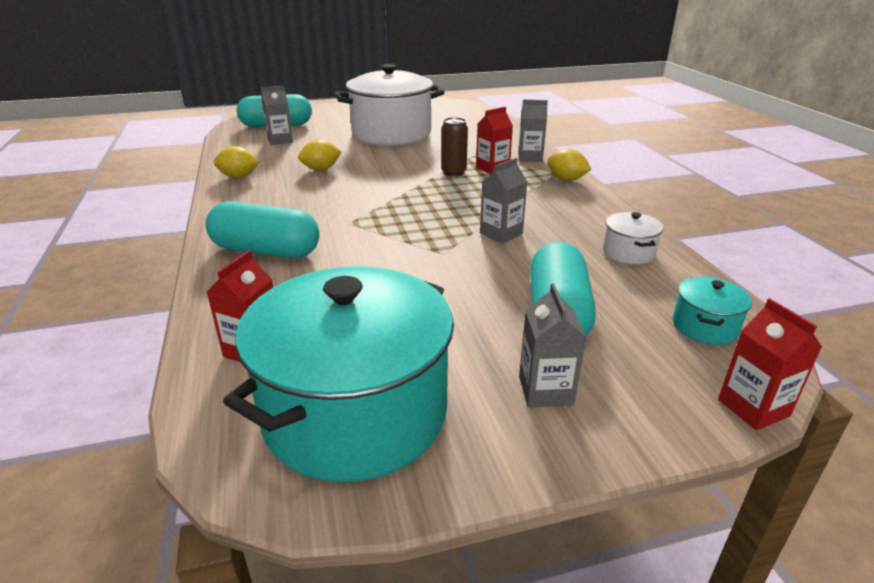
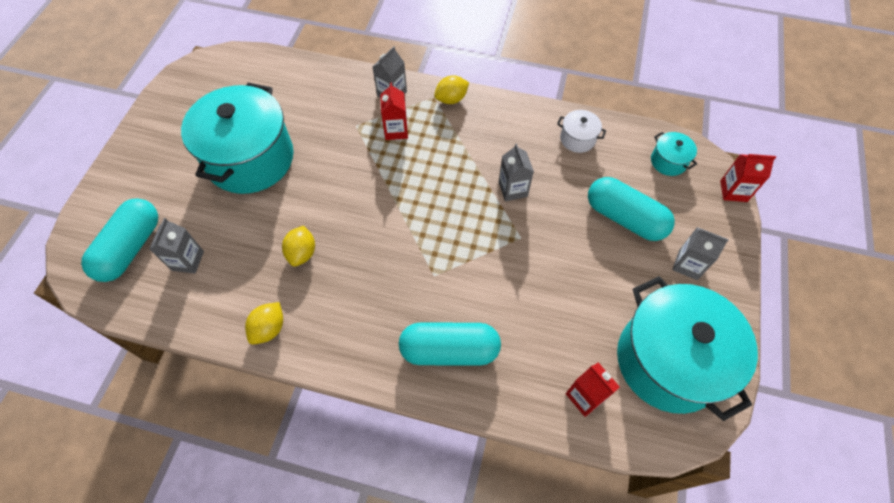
camera: 60 degrees left, 30 degrees up
turquoise capsule [206,201,319,258] -> turquoise capsule turned 45 degrees clockwise [399,322,501,366]
white pot [335,64,445,145] -> turquoise pot [181,82,294,194]
brown can [441,117,468,177] -> none

